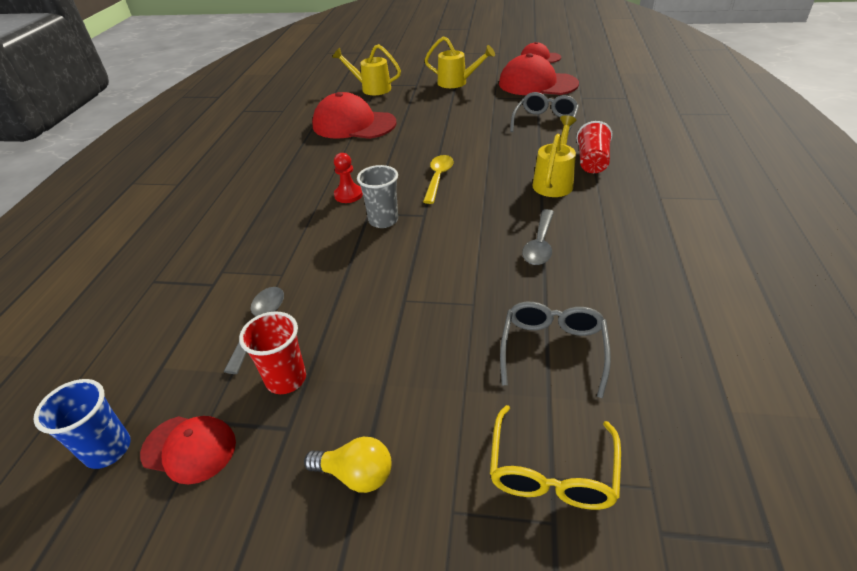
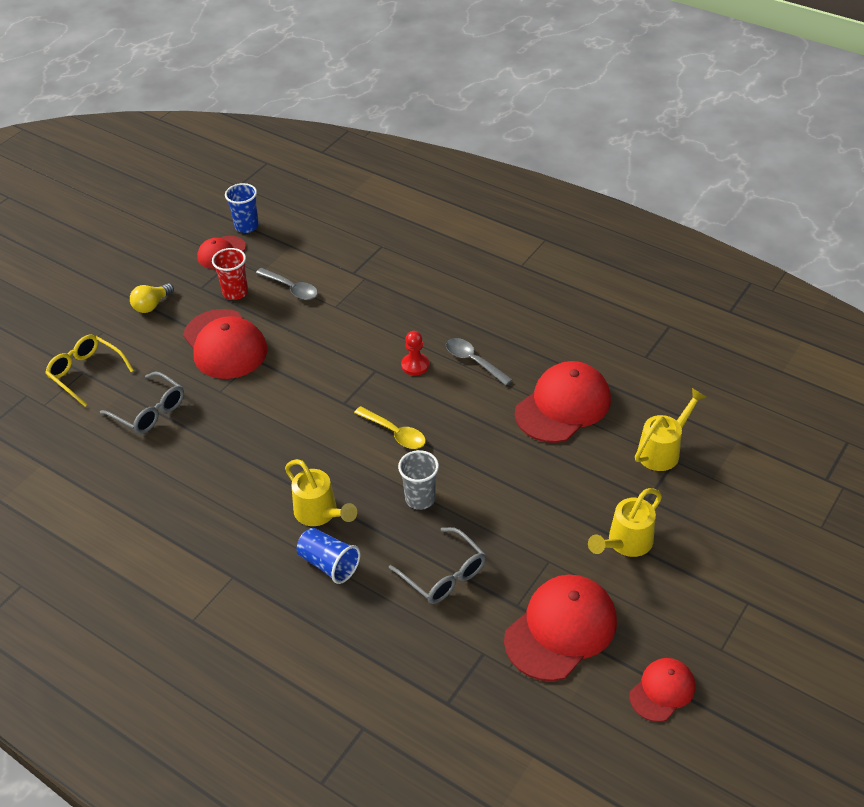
camera: 115 degrees right, 5 degrees up
grey cup [357,165,398,228] -> grey cup moved to [398,450,439,510]
grey spoon [522,209,554,265] -> grey spoon moved to [446,338,513,385]
red cup [576,121,613,173] -> blue cup [297,528,360,584]
none -> red cap [183,309,267,379]

